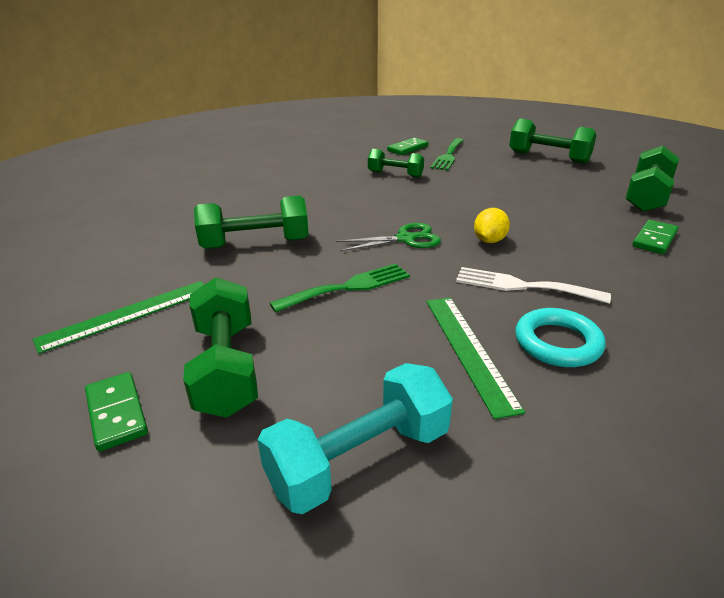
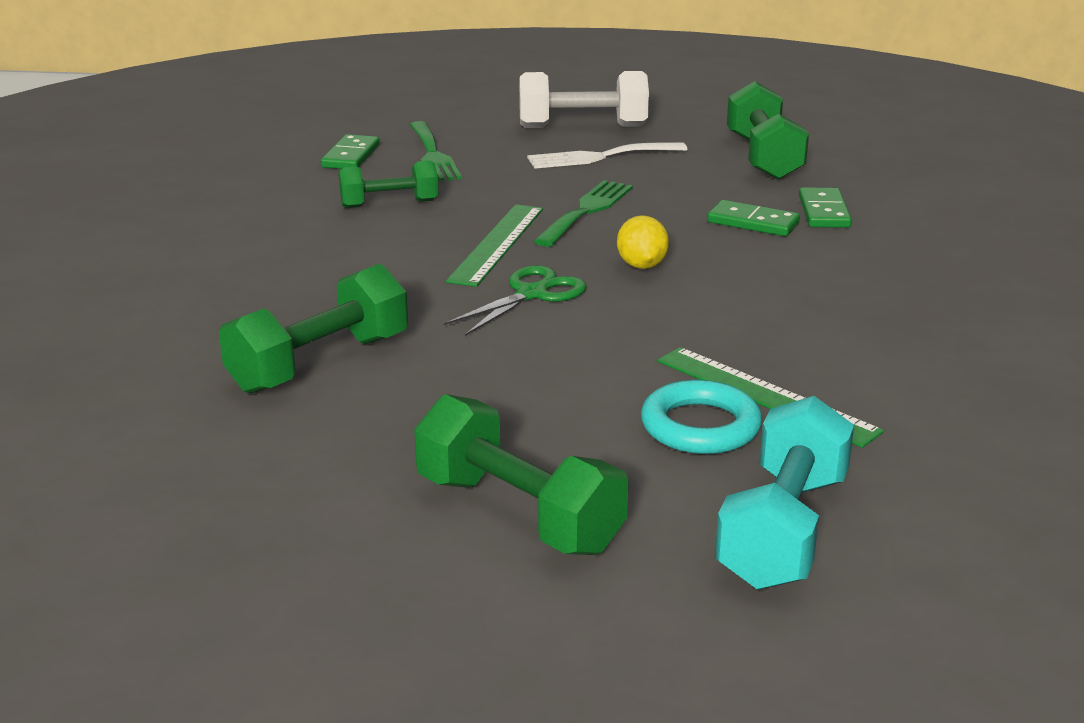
camera: 35 degrees left, 5 degrees down
green ruler [33,281,204,354] -> green ruler moved to [446,204,543,287]
green domino [85,372,148,452] -> green domino moved to [707,200,800,236]
green fork [270,264,410,313] -> green fork moved to [534,180,633,247]
white fork [456,267,611,304] -> white fork moved to [527,142,687,169]
green dumbbell [509,118,596,164] -> white dumbbell [519,71,649,128]
turquoise ring [515,308,606,367] -> turquoise ring moved to [641,380,762,454]

